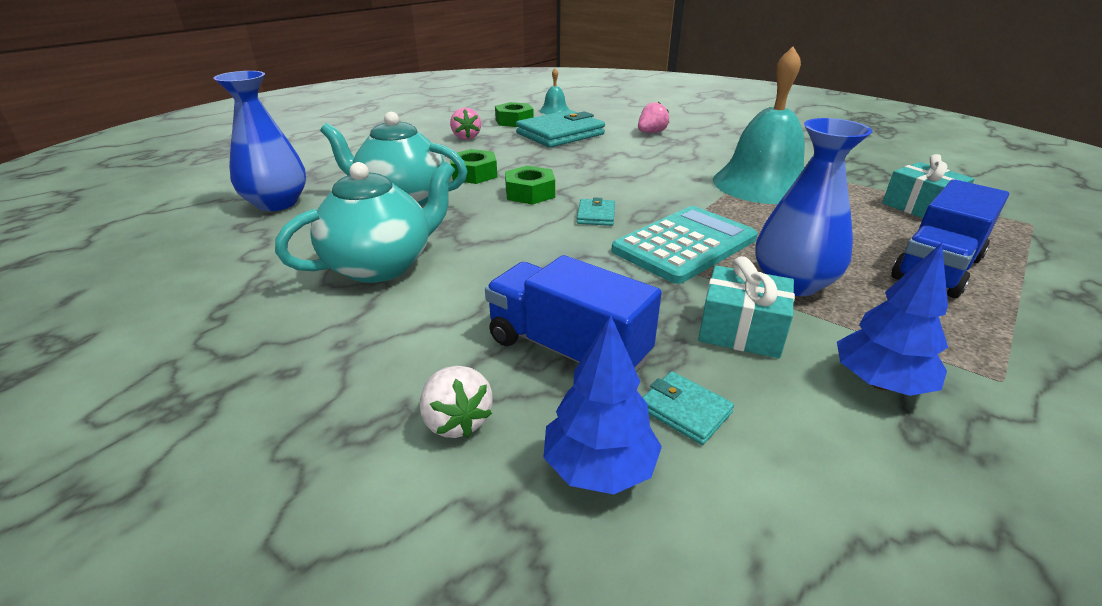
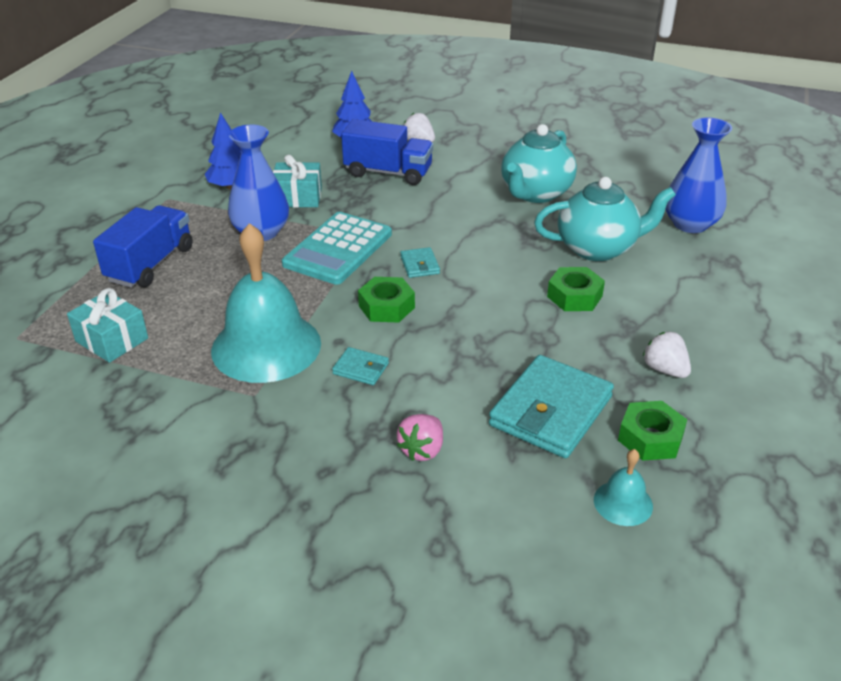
camera: 160 degrees right, 5 degrees up
pink strawberry [450,107,481,140] -> white strawberry [643,332,691,378]
green nut [505,166,555,205] -> green nut moved to [358,277,415,323]
turquoise wallet [642,371,734,445] -> turquoise wallet moved to [332,347,389,385]

